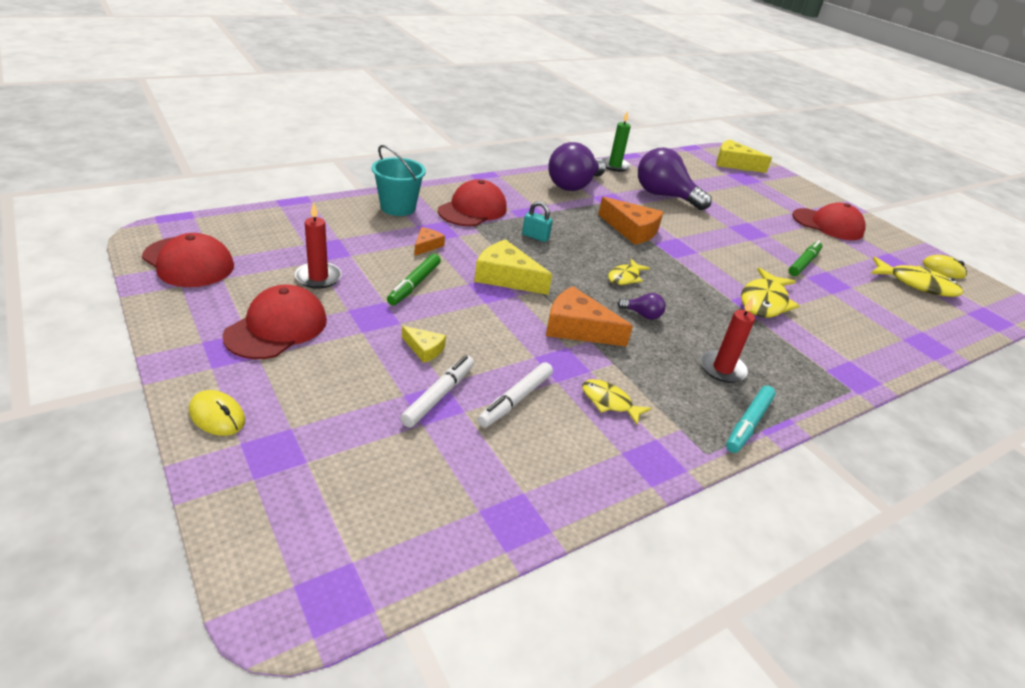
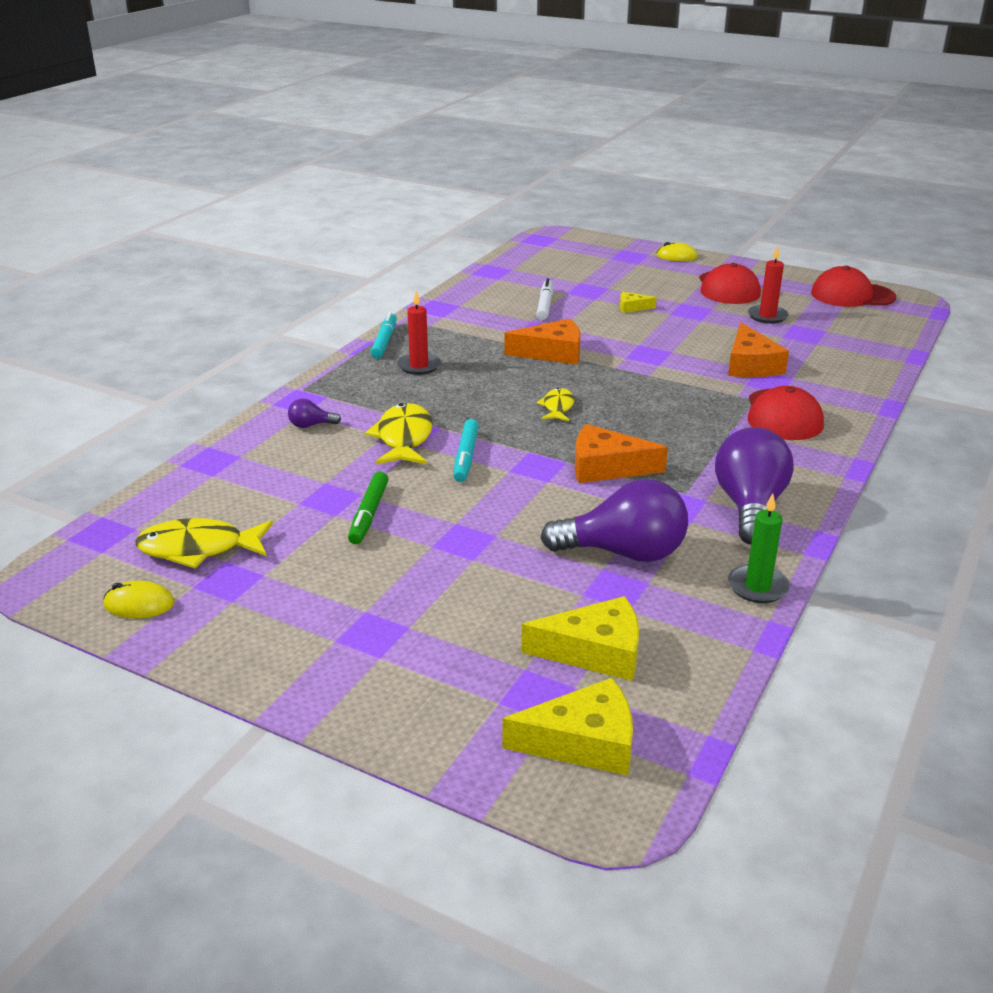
camera: 155 degrees right, 5 degrees down
turquoise bucket [372,145,426,216] -> none
green marker [387,254,441,305] -> none
white marker [400,355,474,428] -> none
orange cheese [414,227,445,256] -> orange cheese [728,322,789,377], size x1.92
yellow cheese [474,239,552,295] -> yellow cheese moved to [521,596,639,681]
turquoise padlock [522,201,553,242] -> none
yellow fish [582,379,651,425] -> none
purple light bulb [618,293,666,320] -> purple light bulb moved to [288,398,341,428]
red cap [792,202,866,240] -> none
none -> turquoise marker [453,419,479,482]

